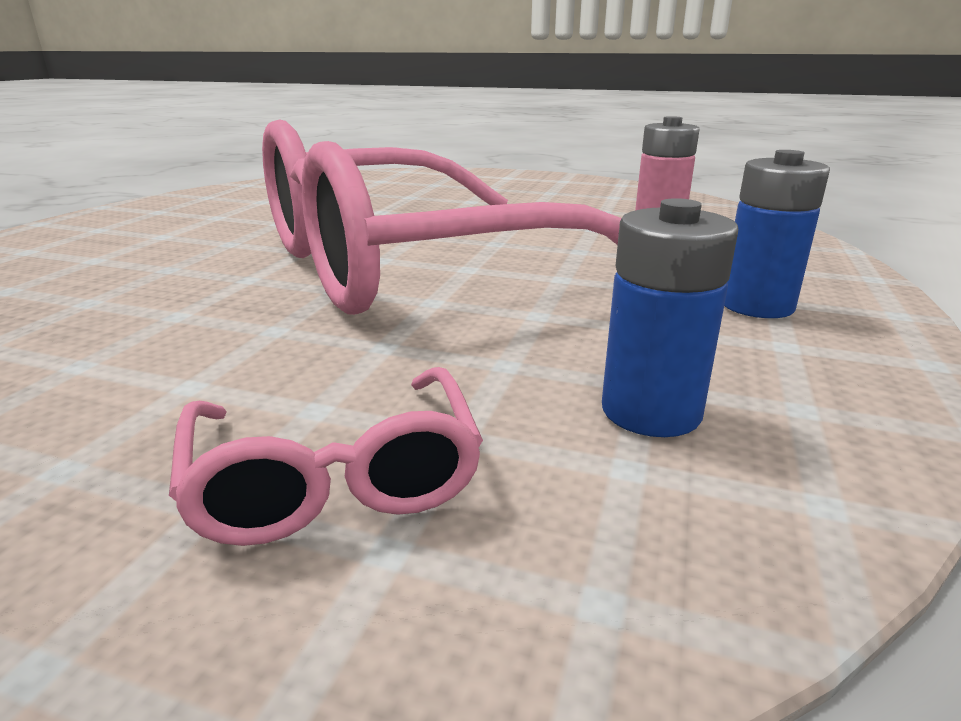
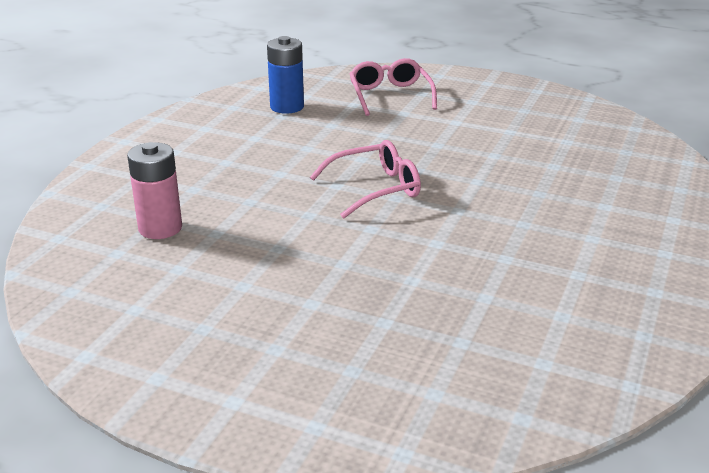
camera: 175 degrees left, 5 degrees up
pink glasses [262,119,622,315] -> pink glasses [310,140,421,219], size x0.41
blue battery [724,150,830,318] -> none

